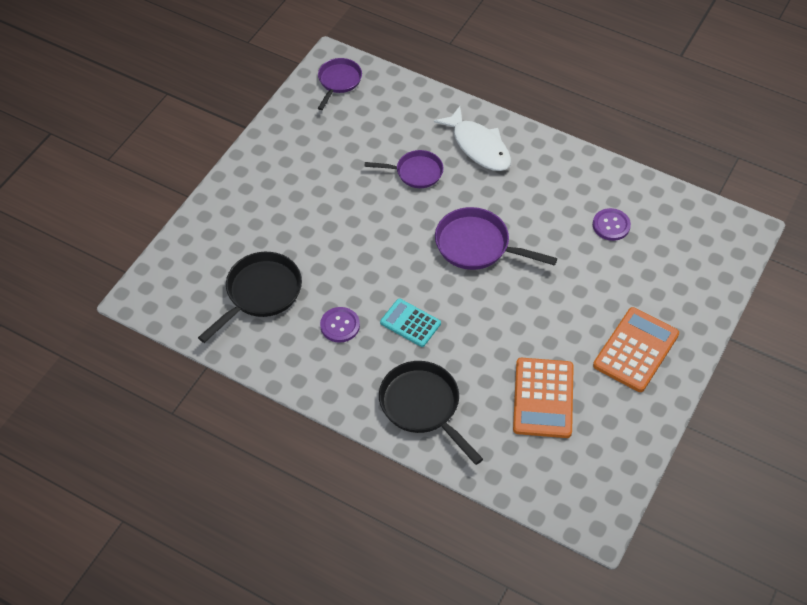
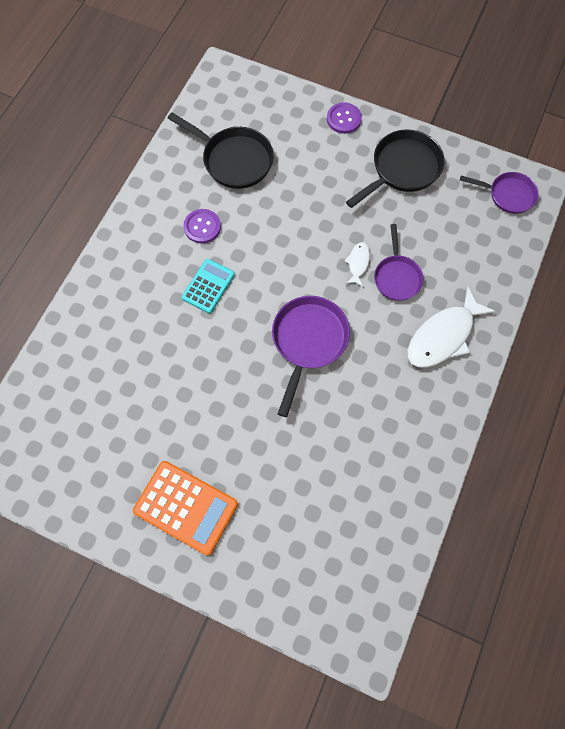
camera: 85 degrees right, 15 degrees up
black pan [379,361,483,465] -> black pan moved to [346,130,445,208]
orange calculator [513,358,574,438] -> none
purple button [593,208,631,241] -> purple button moved to [327,102,362,134]
none -> white fish [344,242,370,287]

